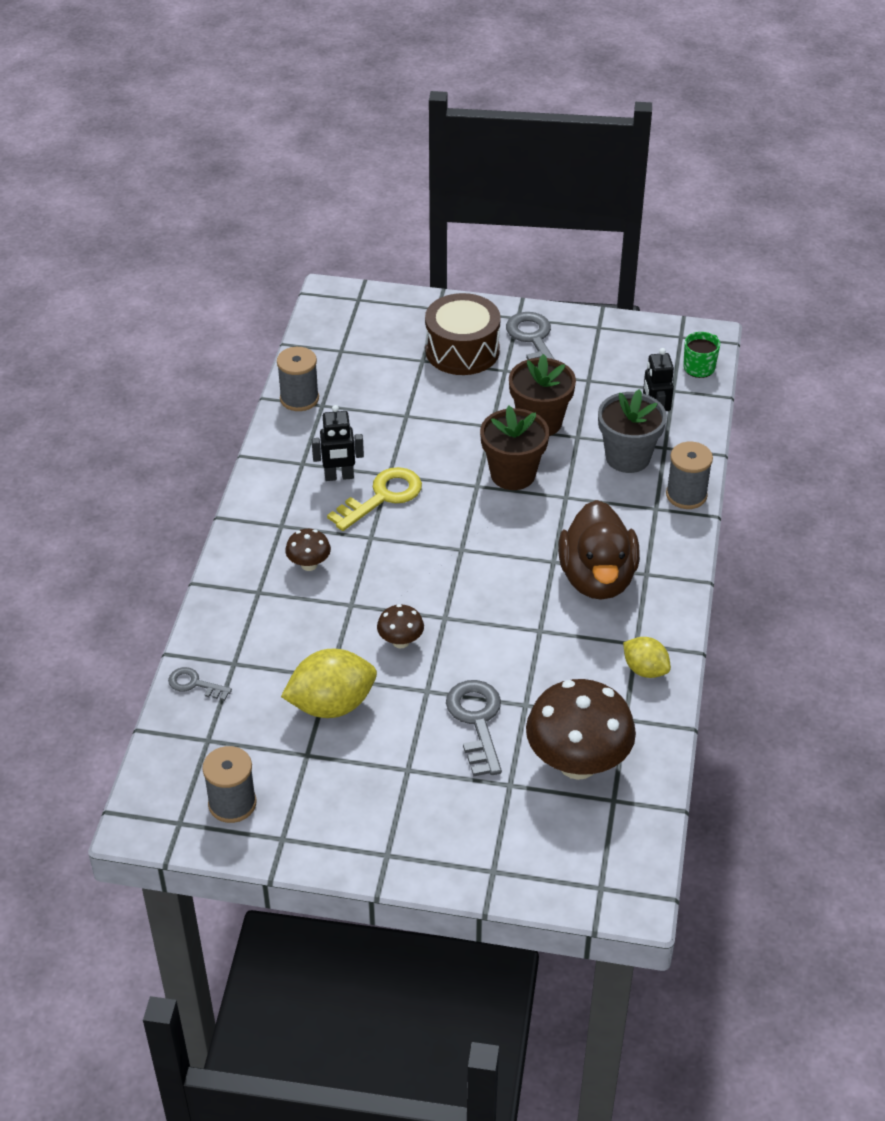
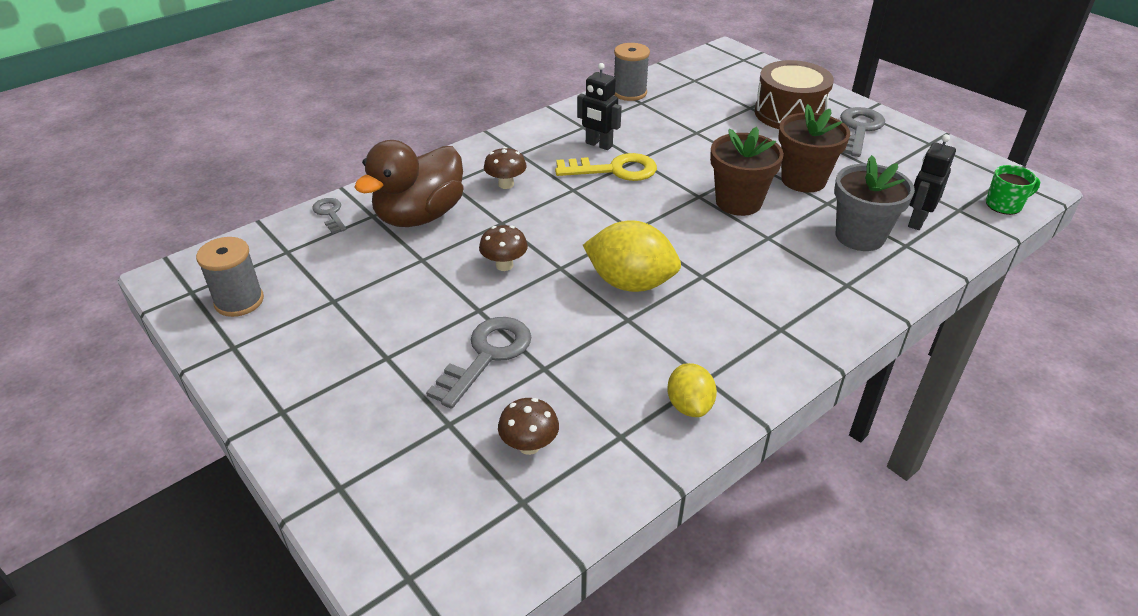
camera: 40 degrees right, 5 degrees down
yellow lemon [281,649,377,718] -> yellow lemon moved to [583,220,681,292]
brown mushroom [526,679,636,780] -> brown mushroom [498,398,559,455], size x0.46
brown duck [558,500,640,600] -> brown duck moved to [354,140,464,227]
grey spool [666,442,713,509] -> none

